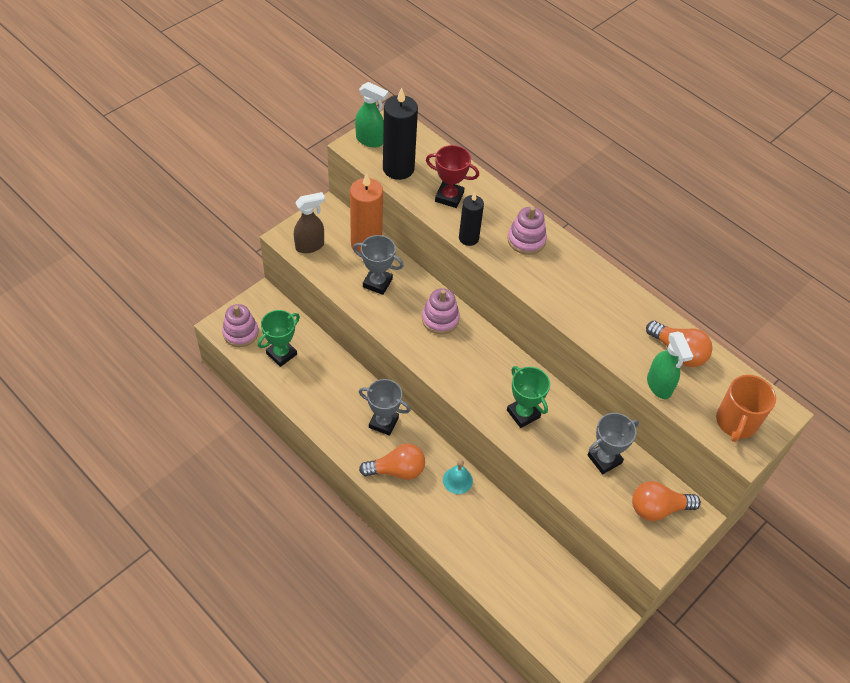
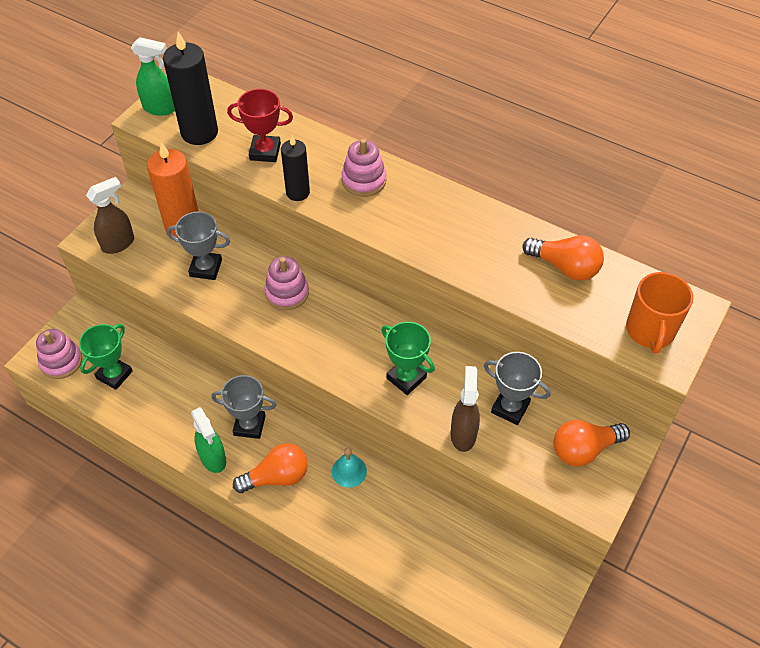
camera: 10 degrees left, 0 degrees up
grey trophy [588,413,639,474] -> grey trophy turned 75 degrees clockwise [484,352,551,425]
green spray bottle [647,331,694,399] -> green spray bottle moved to [191,407,226,473]
none -> brown spray bottle [451,366,480,452]

